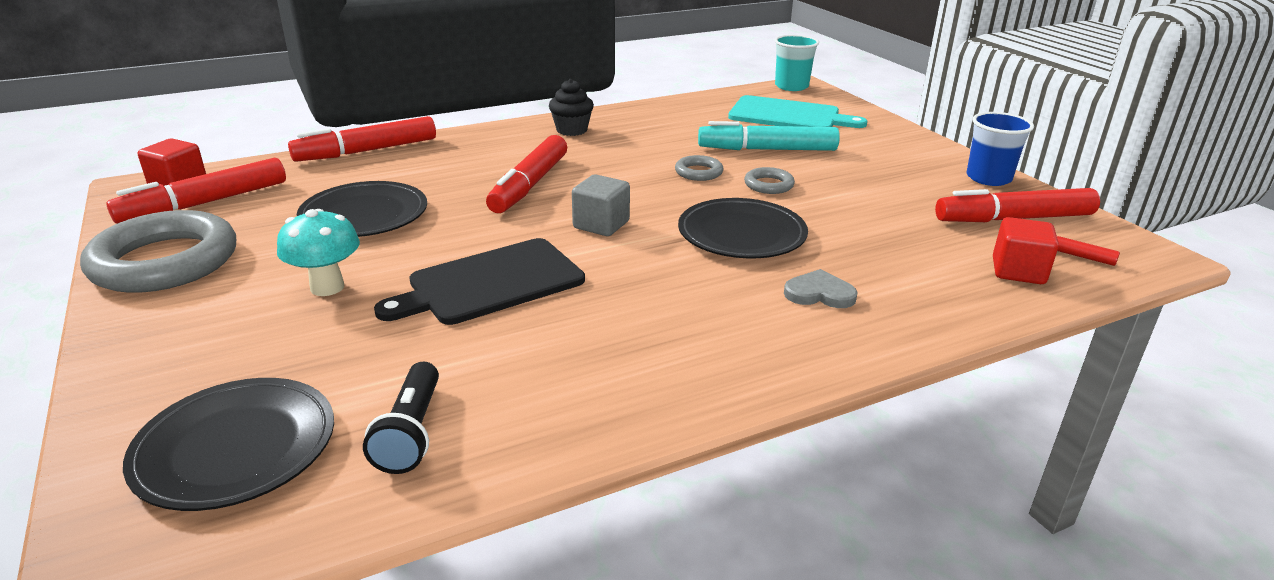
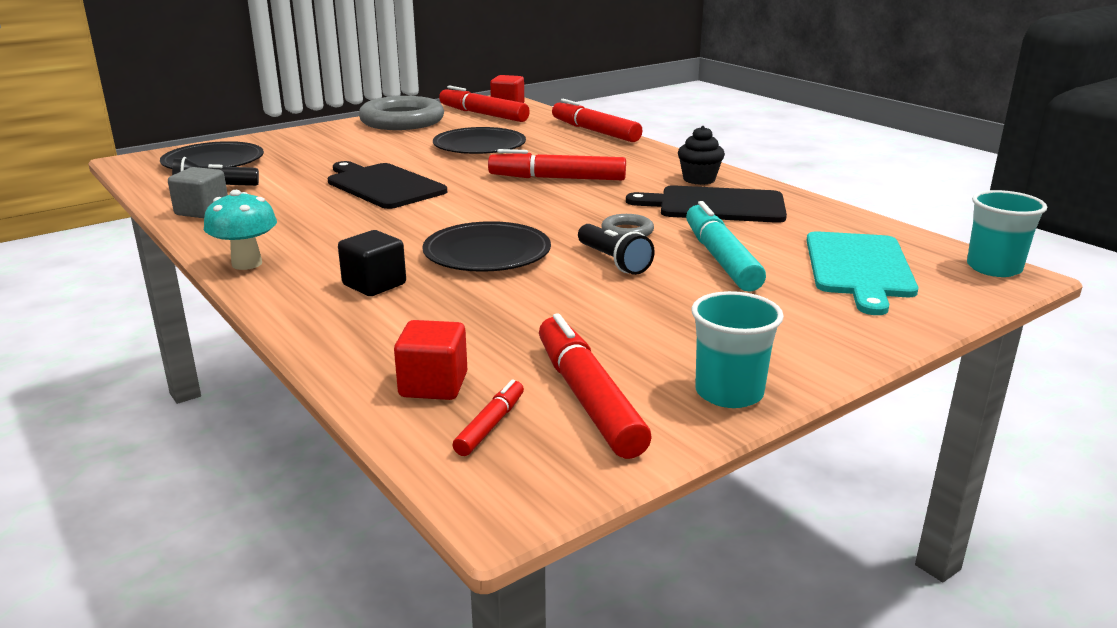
camera: 80 degrees right, 5 degrees down
turquoise mushroom [277,209,360,296] -> turquoise mushroom moved to [204,190,277,270]
grey cube [572,174,630,236] -> grey cube moved to [168,167,228,218]
grey ring [744,167,795,194] -> black flashlight [578,224,655,275]
grey heart [784,269,858,308] -> black cube [338,230,406,296]
blue cup [967,112,1034,186] -> turquoise cup [691,291,784,408]
none -> black cutting board [626,185,787,223]

